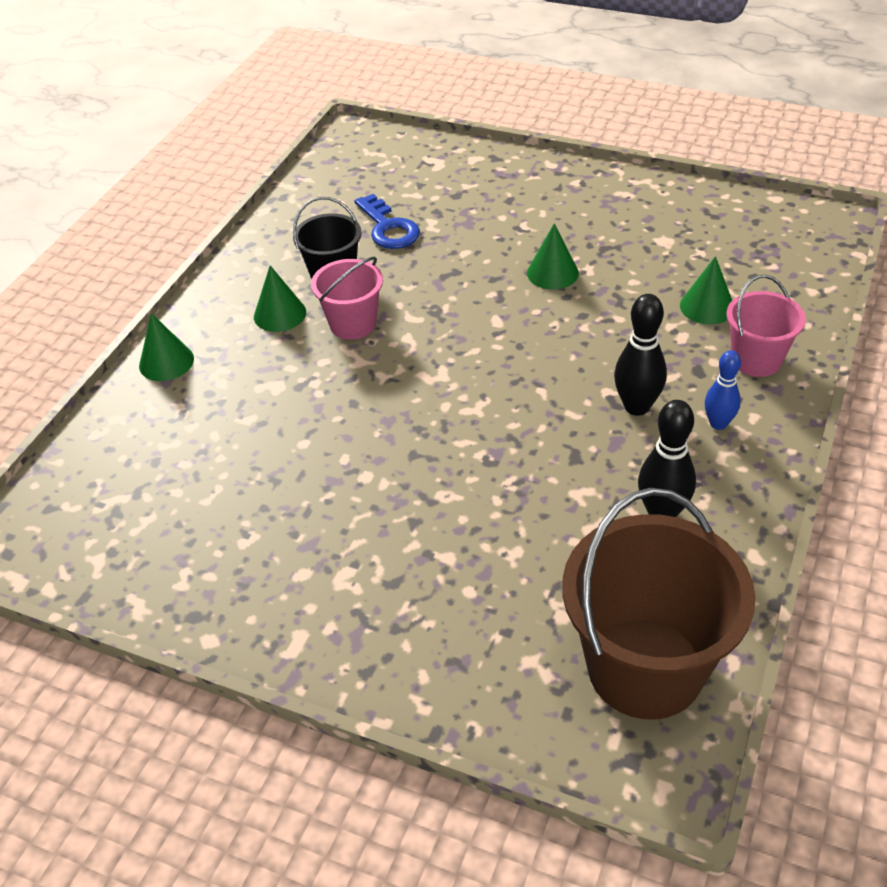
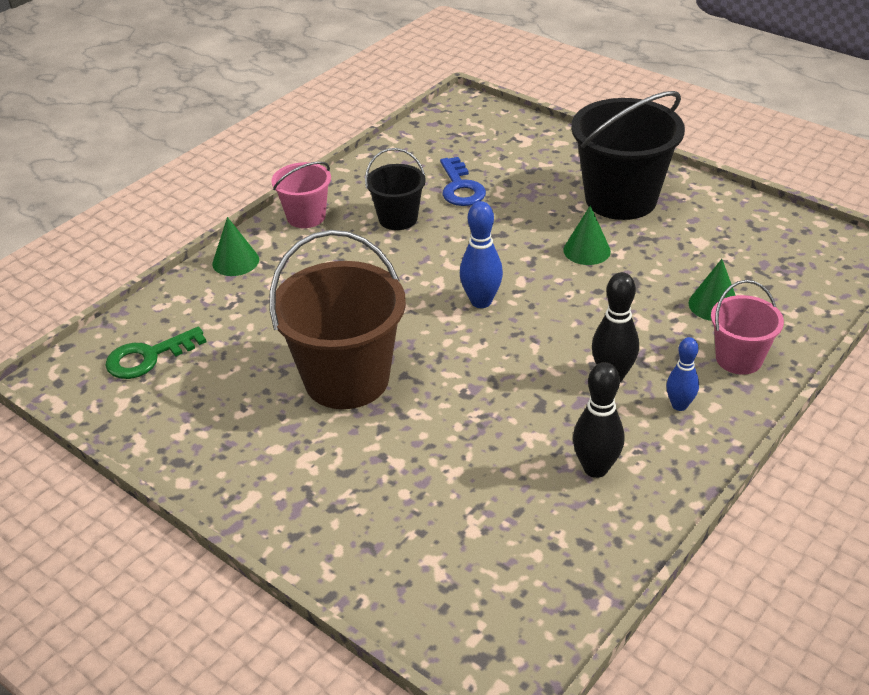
camera: 15 degrees right, 5 degrees down
green cone [254,266,306,332] -> none
pink bucket [311,257,383,339] -> pink bucket moved to [271,161,331,228]
brown bucket [562,488,756,720] -> brown bucket moved to [269,230,406,409]
none -> green key [105,327,206,379]
none -> blue bowling pin [460,201,503,308]
none -> black bucket [571,91,685,220]

